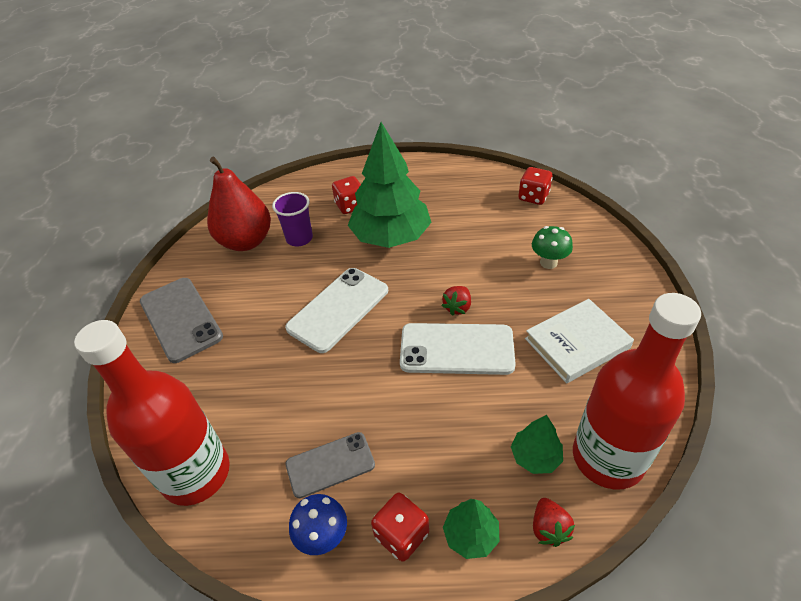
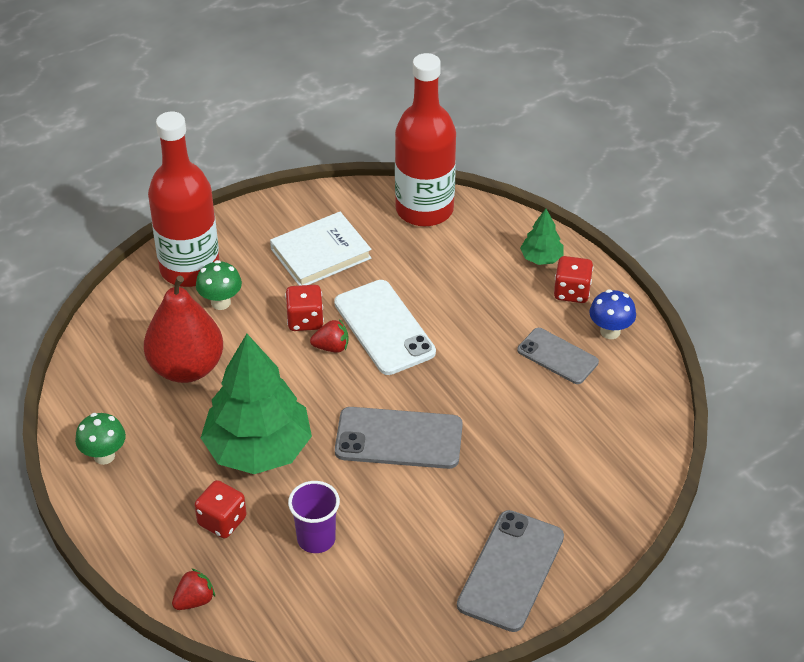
camera: 125 degrees left, 0 degrees up
red bottle [74,320,230,506] -> red bottle moved to [148,111,220,287]
red pear [207,157,271,251] -> red pear moved to [144,276,223,383]
white phone [285,268,388,353] -> grey phone [335,407,463,469]
green tree [511,415,563,474] -> none
red dice [518,167,553,205] -> red dice moved to [285,285,324,331]
white book [525,299,634,383] -> white book turned 60 degrees counterclockwise [270,212,372,286]
red strawberry [533,498,575,547] -> red strawberry moved to [172,568,215,610]
none -> green mushroom [75,413,126,465]

